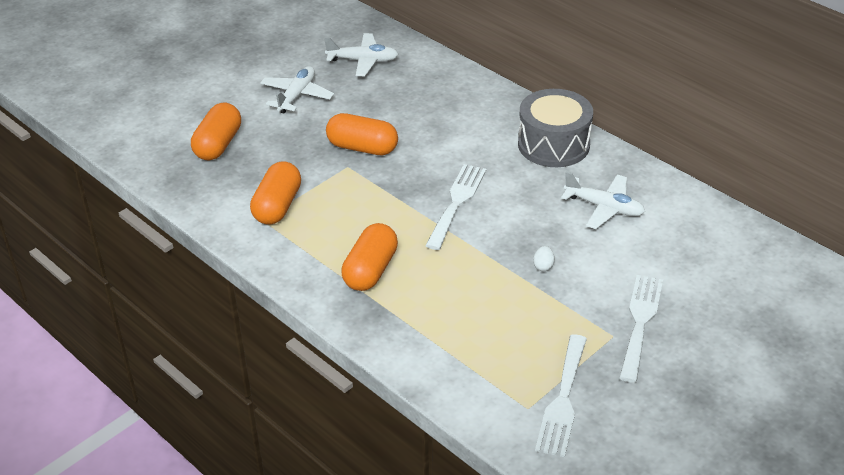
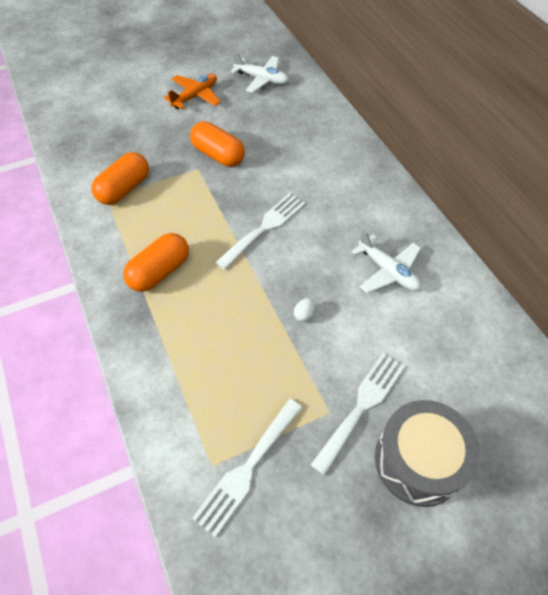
camera: 20 degrees right, 15 degrees up
orange capsule [191,103,241,160] -> none
white plane [260,66,334,114] -> orange plane [164,74,221,109]
grey drum [518,89,593,167] -> grey drum moved to [375,400,480,507]

